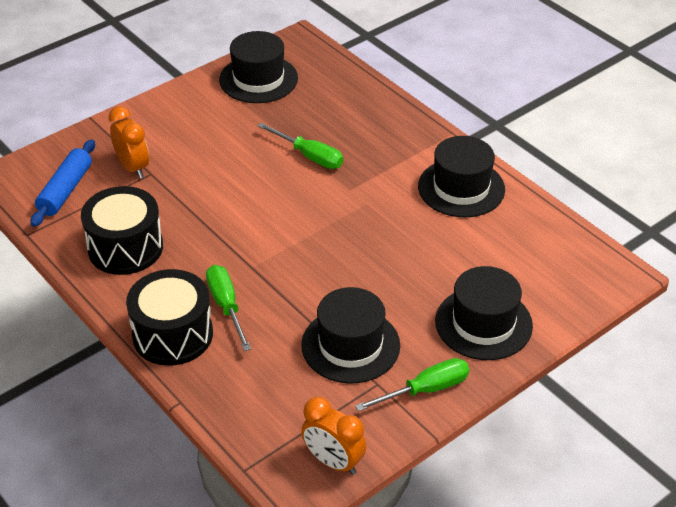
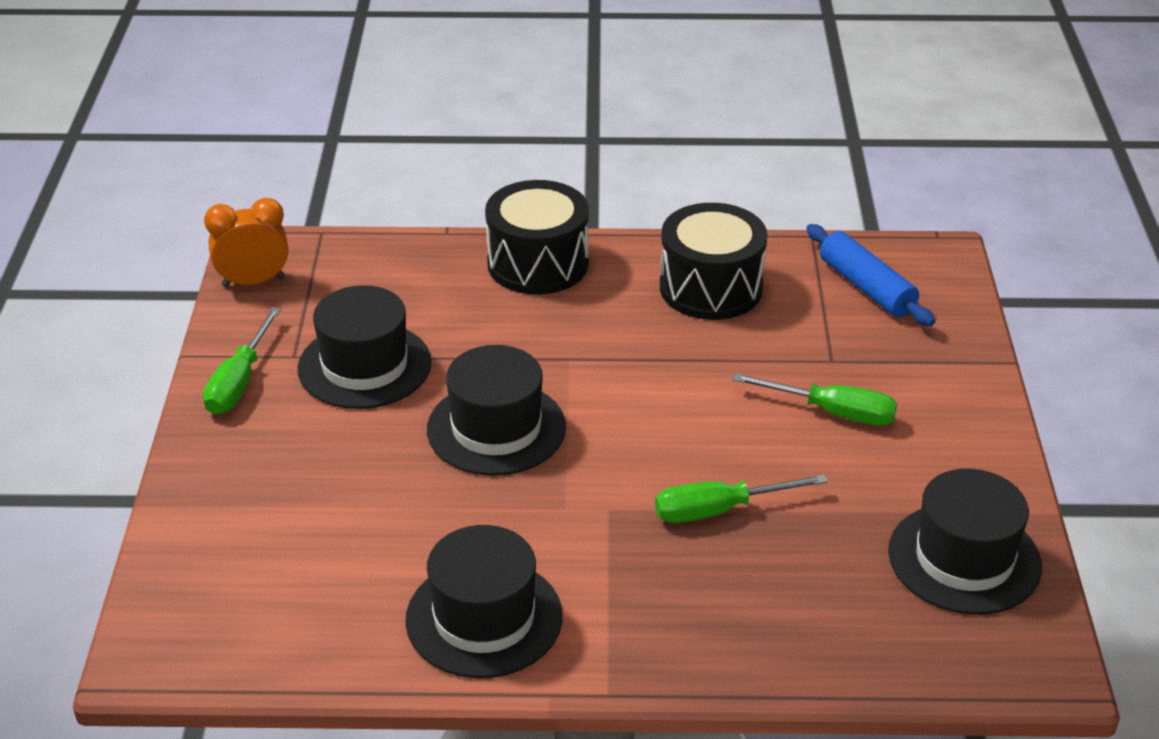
camera: 130 degrees right, 5 degrees down
orange clock [109,106,149,179] -> none
green screwdriver [206,265,251,351] -> green screwdriver moved to [732,373,897,426]
black hat [435,266,533,360] -> black hat moved to [427,345,566,476]

